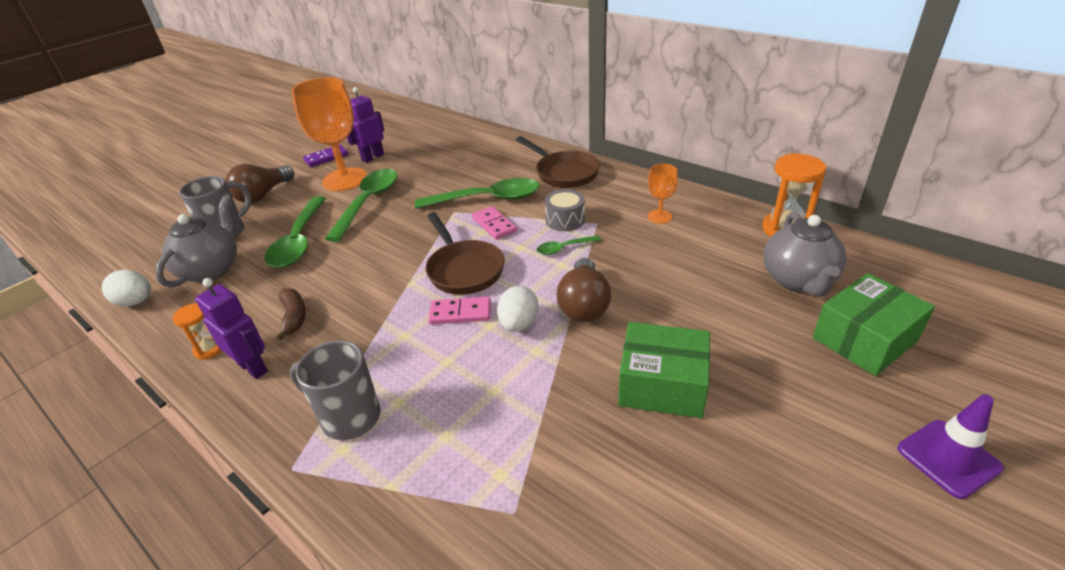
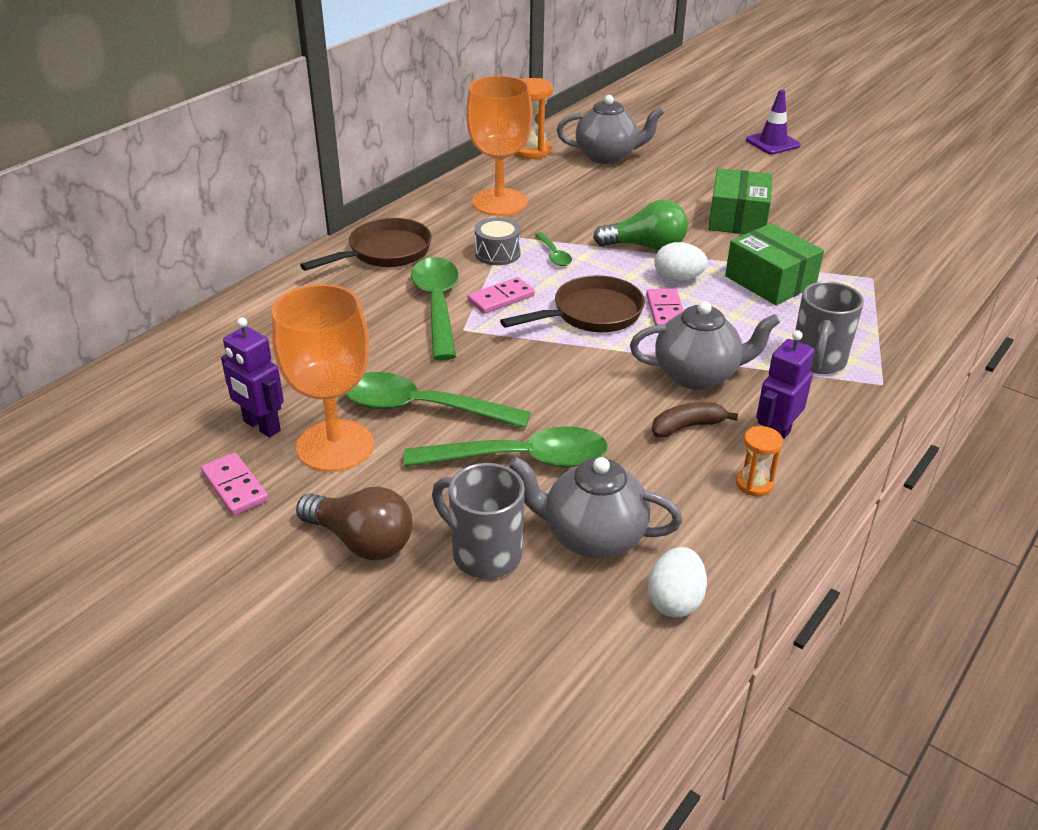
camera: 95 degrees left, 0 degrees up
purple domino [303,145,348,167] -> pink domino [201,453,269,516]
brown light bulb [557,258,611,322] -> green light bulb [593,200,688,250]
orange goblet [647,164,678,224] -> orange goblet [466,75,533,216], size x2.13
green box [813,273,935,376] -> green box moved to [725,223,824,305]
none -> grey teapot [630,301,780,390]

